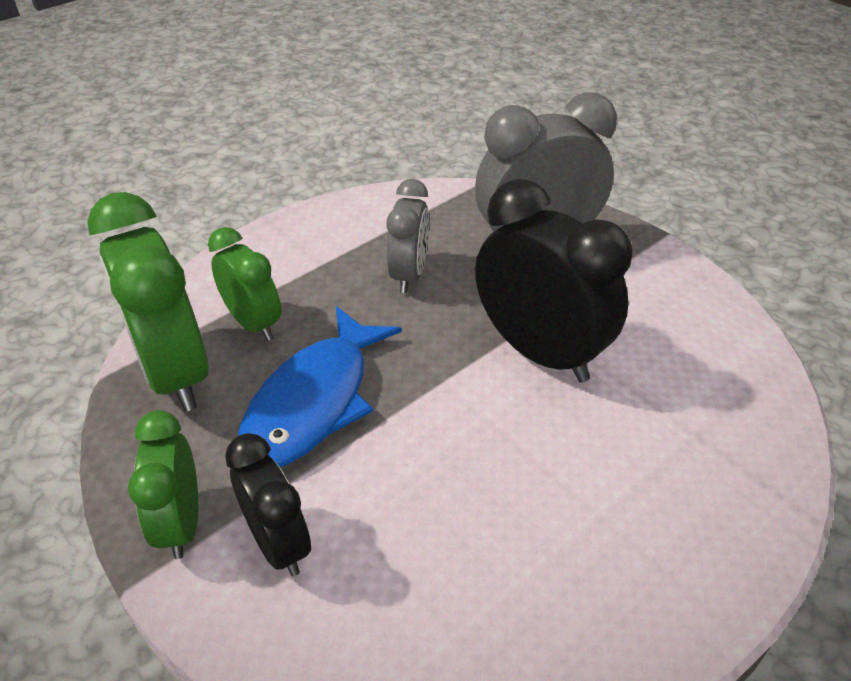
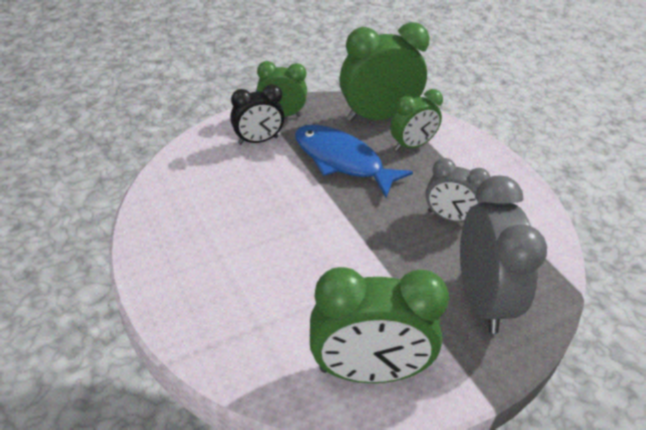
camera: 100 degrees right, 0 degrees up
black clock [475,179,632,382] -> none
none -> green clock [310,267,449,383]

